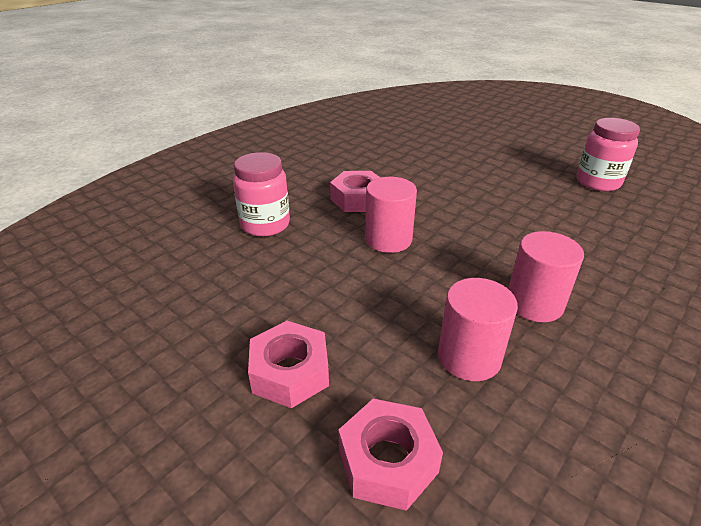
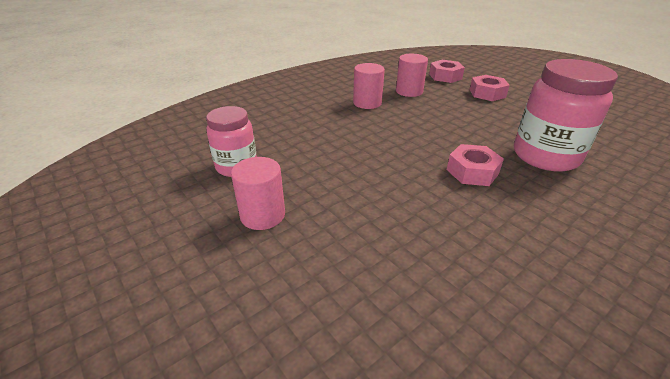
camera: 170 degrees left, 0 degrees up
pink jar [233,152,290,237] -> pink jar [514,59,618,172], size x1.60
pink cylinder [365,177,417,253] -> pink cylinder moved to [231,157,285,230]

